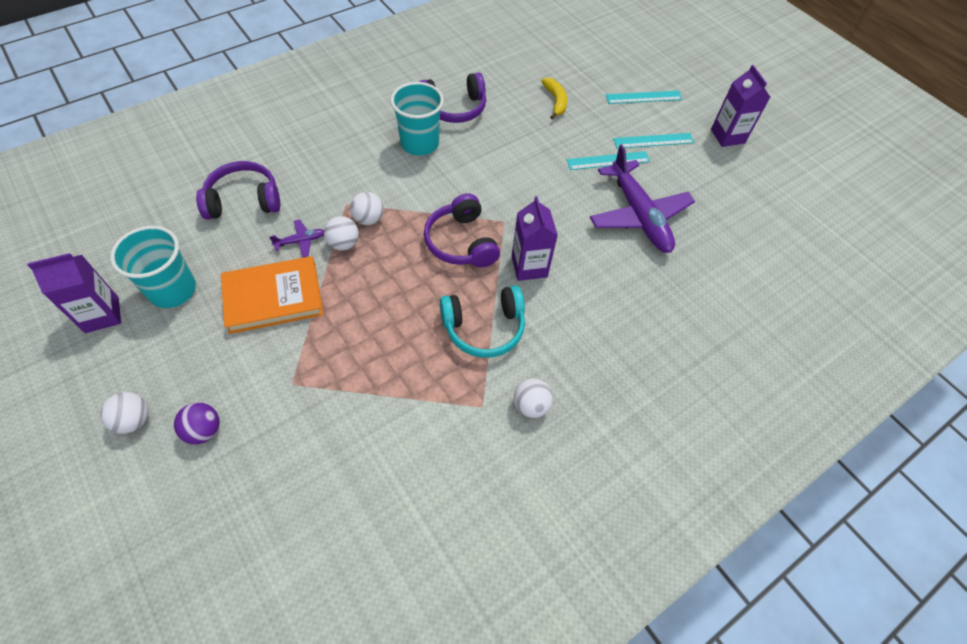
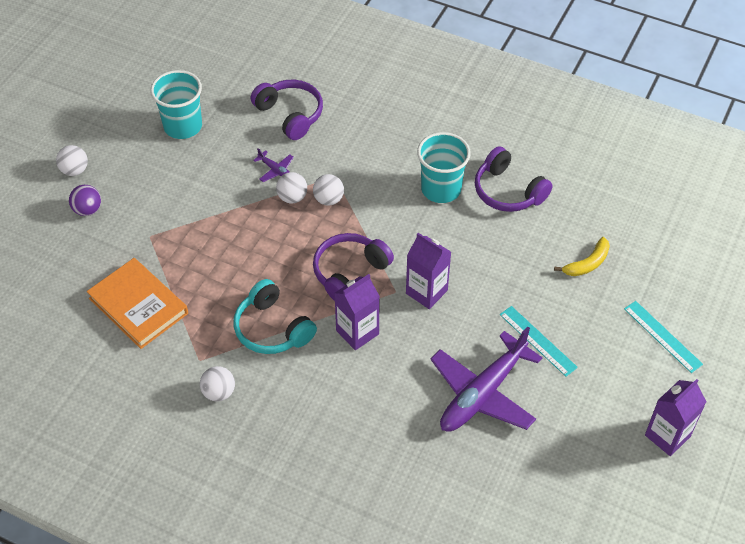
camera: 65 degrees right, 5 degrees down
purple carton [27,253,121,333] -> purple carton moved to [406,233,451,309]
orange book [221,256,323,334] -> orange book moved to [87,258,188,349]
turquoise ruler [613,133,695,149] -> none

